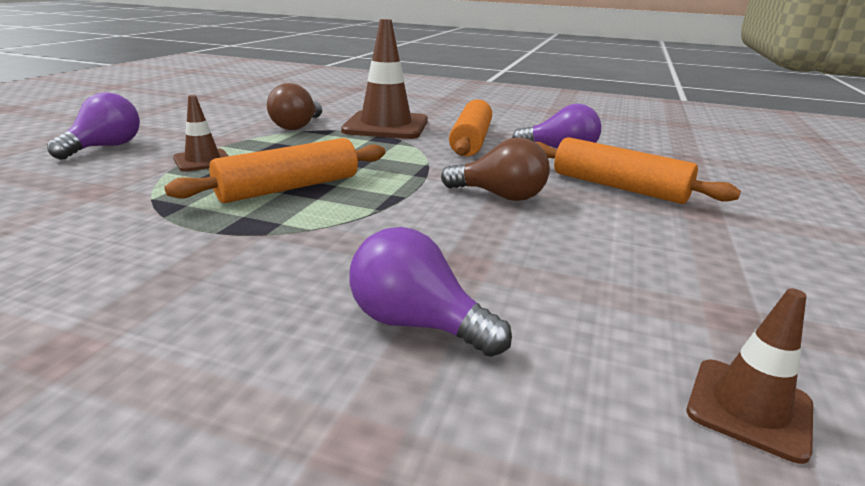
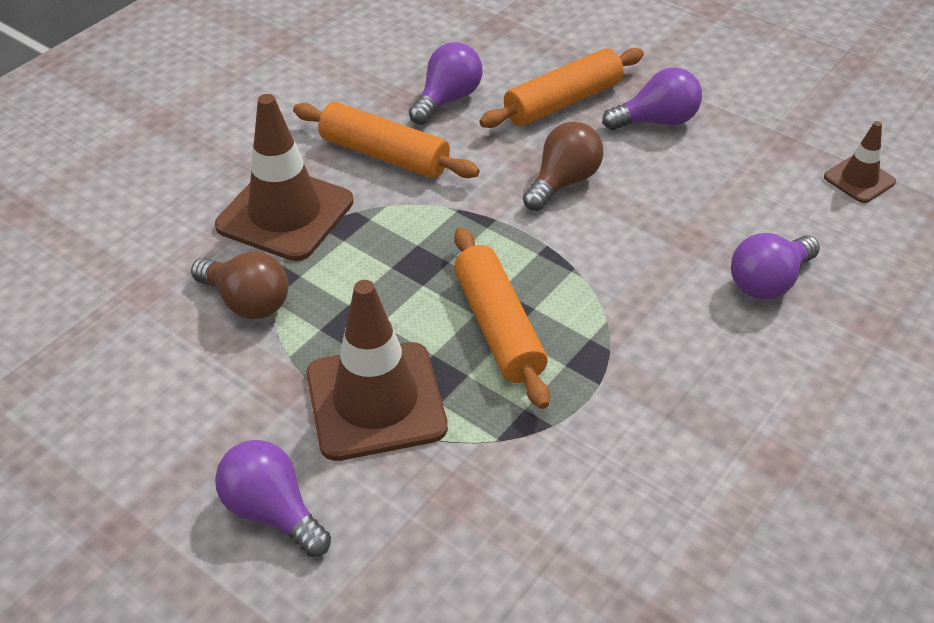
camera: 70 degrees left, 20 degrees up
brown traffic cone [173,95,229,171] -> brown traffic cone [306,280,448,461], size x1.95
none -> purple light bulb [602,67,702,130]

